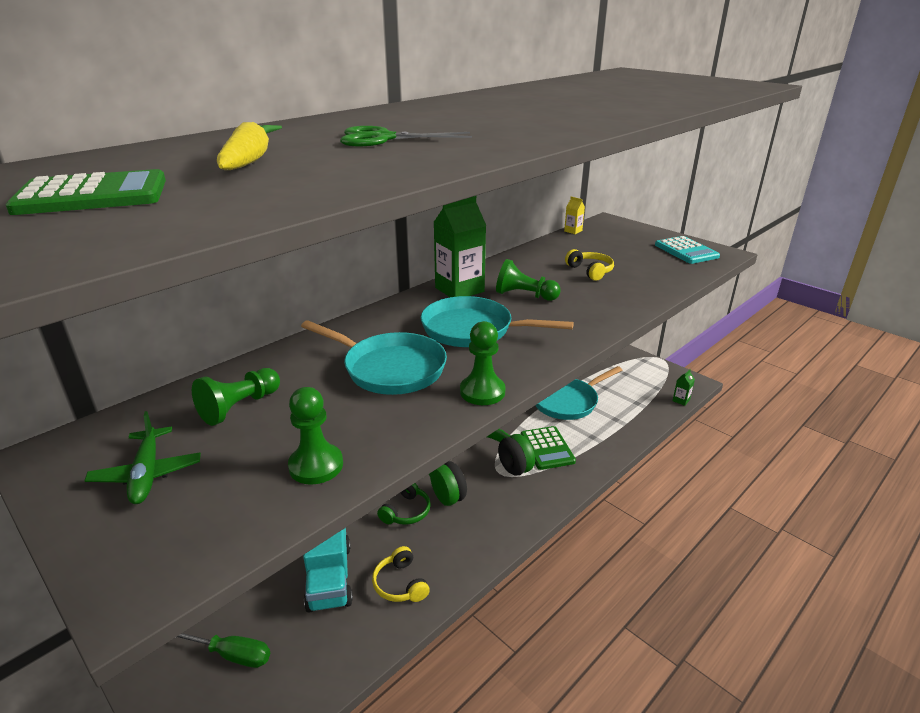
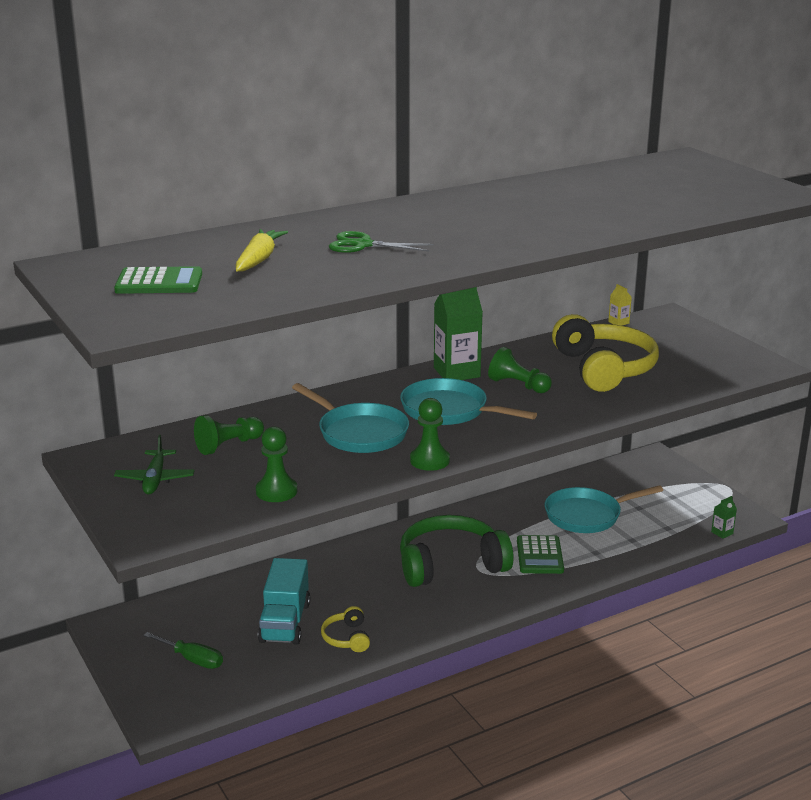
camera: 15 degrees right, 5 degrees down
green headphones [377,483,431,525] -> none
yellow headphones [565,249,614,281] -> yellow headphones [552,314,659,392], size x2.19
turquoise calculator [655,236,720,264] -> none

